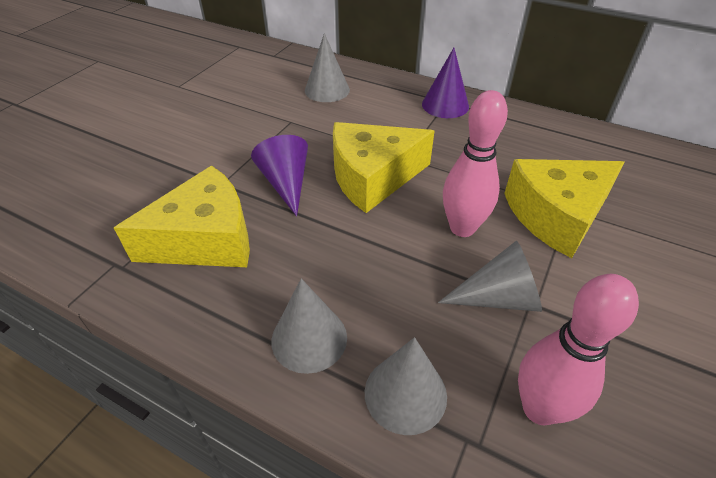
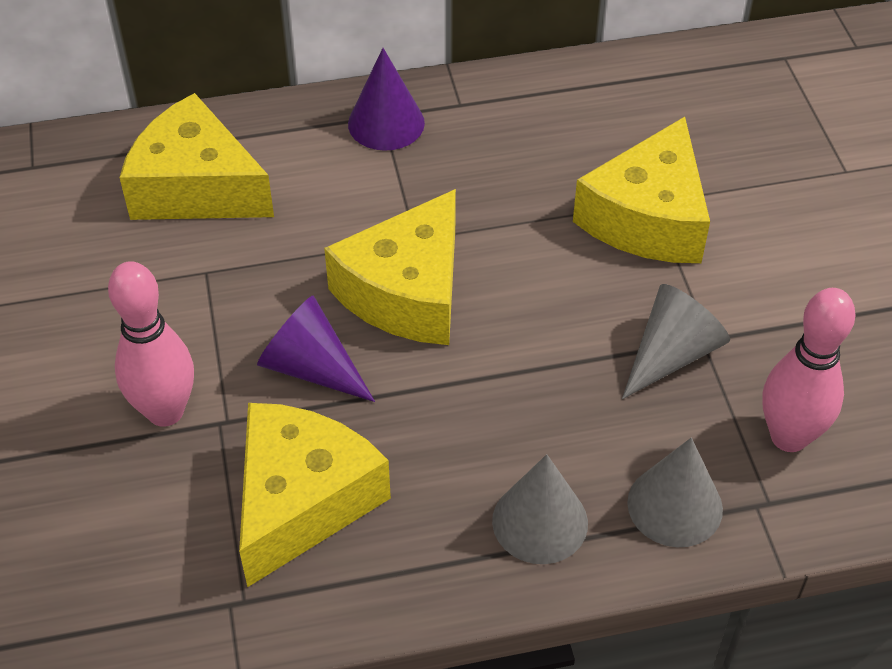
camera: 40 degrees left, 5 degrees up
grey cone [305,33,350,102] -> yellow cheese [119,93,274,220]
pink bowling pin [443,90,508,237] -> pink bowling pin moved to [108,261,194,427]

